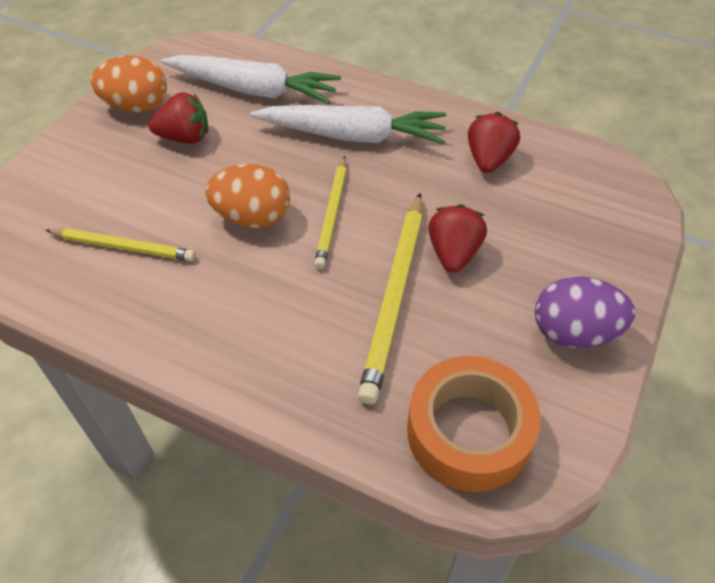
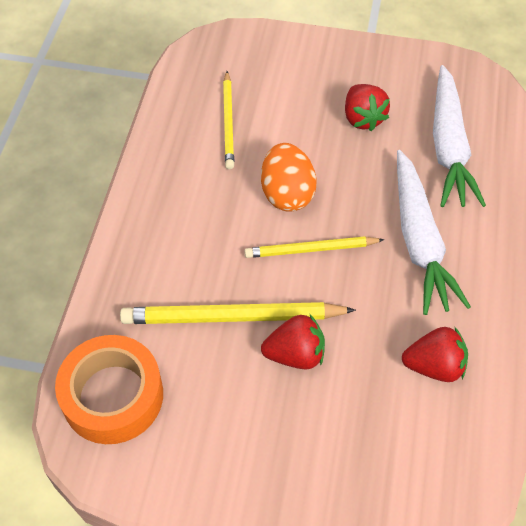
camera: 75 degrees right, 5 degrees up
orange egg [91,55,167,112] -> none
purple egg [535,277,635,348] -> none

